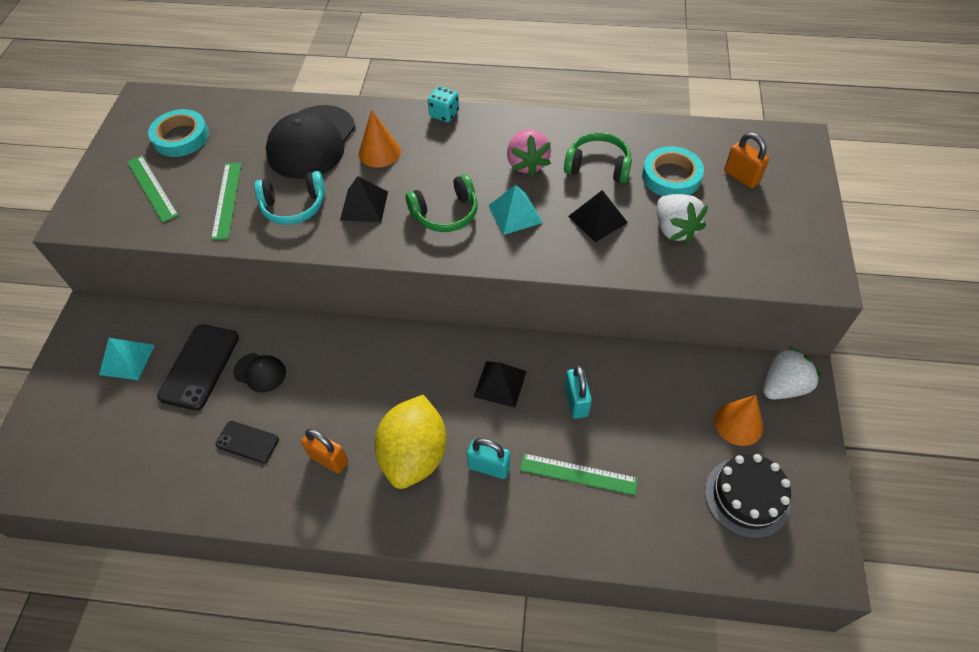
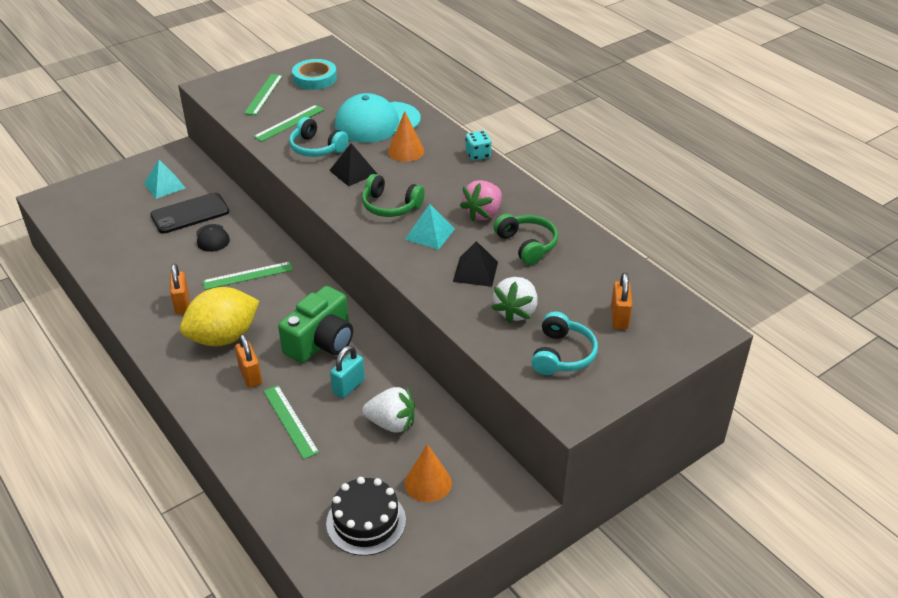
camera: 45 degrees right, 15 degrees down
black phone [216,421,279,463] -> none
black cap [266,105,356,179] -> turquoise cap [335,93,421,143]
turquoise padlock [467,438,510,479] -> orange padlock [235,334,262,388]
black pyramid [474,361,527,408] -> green camera [278,286,353,363]
turquoise tape [642,146,704,196] -> none
white strawberry [763,346,822,399] -> white strawberry moved to [362,387,415,433]
none -> green ruler [202,261,293,290]
none -> turquoise headphones [531,311,598,375]

